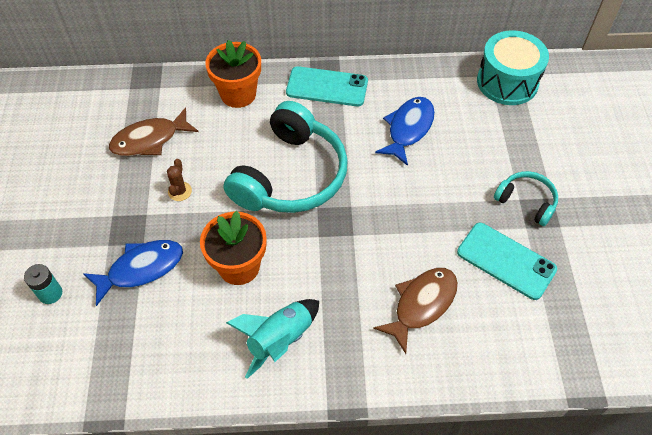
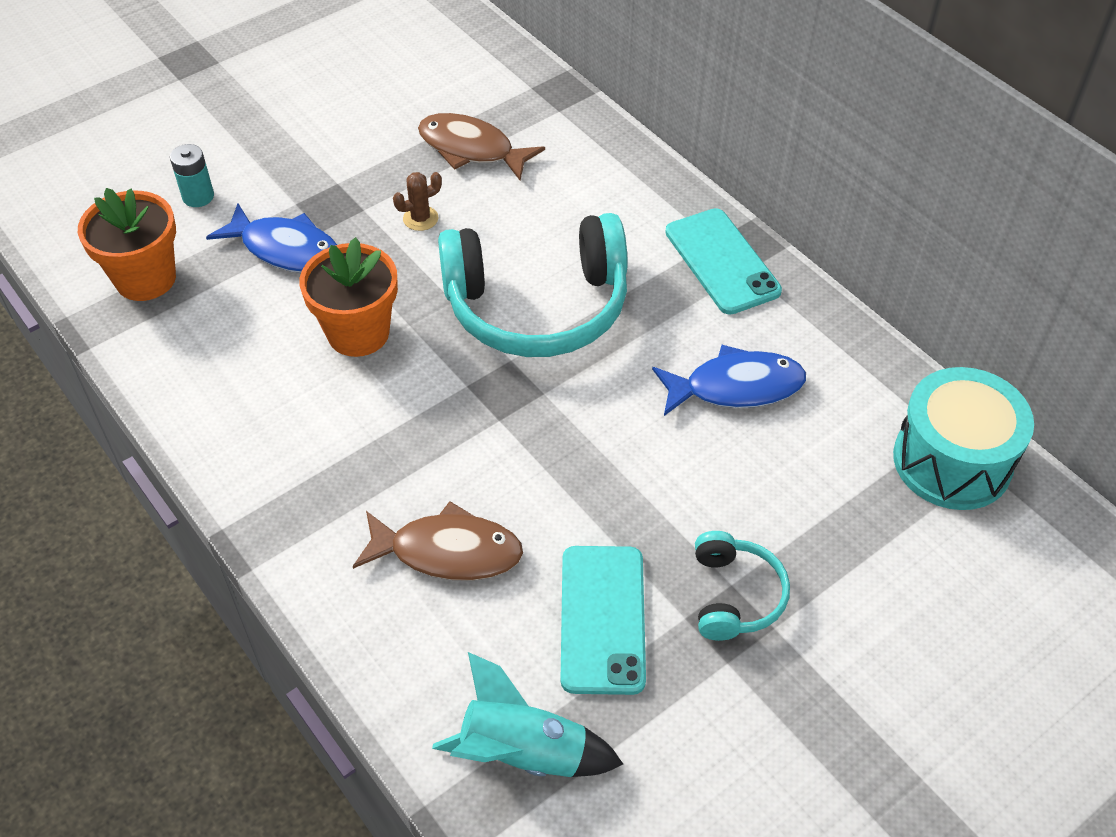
camera: 55 degrees right, 5 degrees down
orange flower pot [205,40,261,108] -> orange flower pot moved to [78,188,176,301]
turquoise rocket [226,299,319,379] -> turquoise rocket moved to [432,652,623,777]

